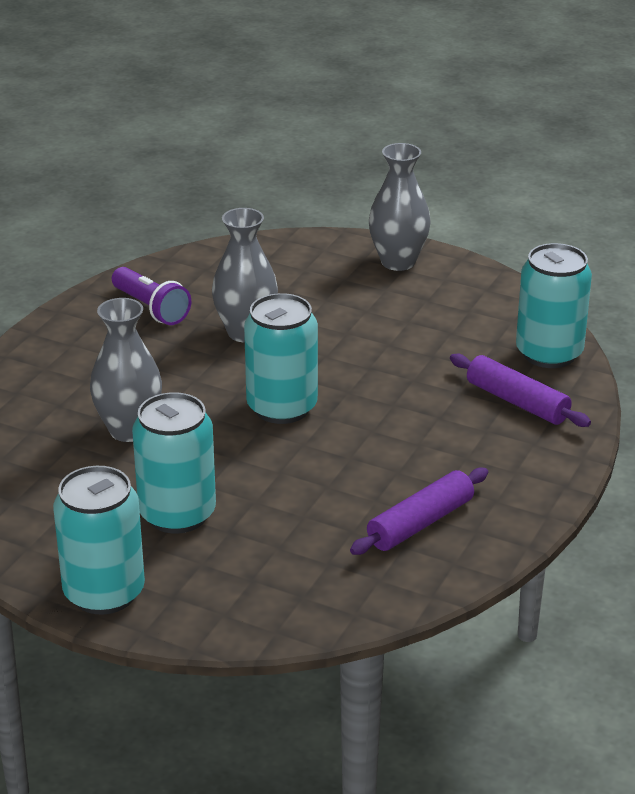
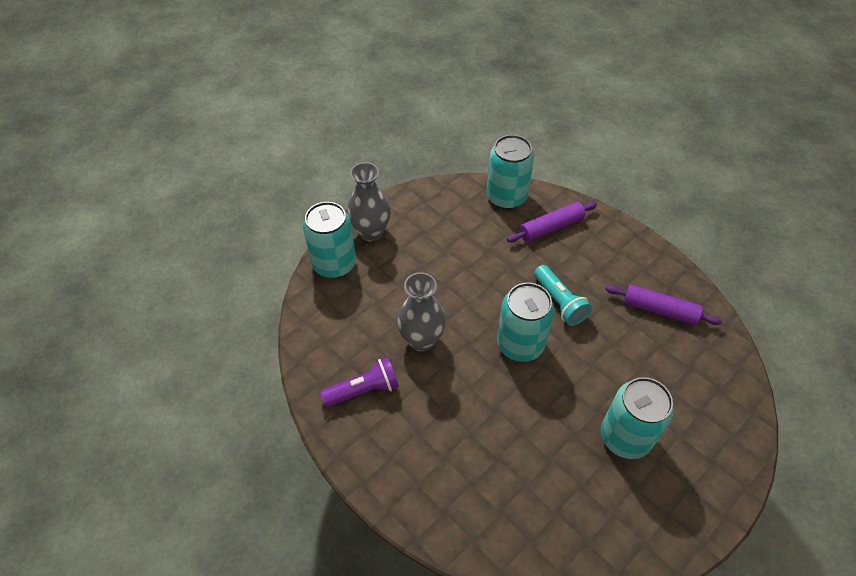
camera: 70 degrees left, 20 degrees up
turquoise can [53,466,145,615] -> turquoise can moved to [303,202,356,278]
grey vase [90,298,162,442] -> none
purple rolling pin [350,468,488,555] -> purple rolling pin turned 45 degrees counterclockwise [605,284,722,325]
none -> turquoise flashlight [534,265,592,326]

